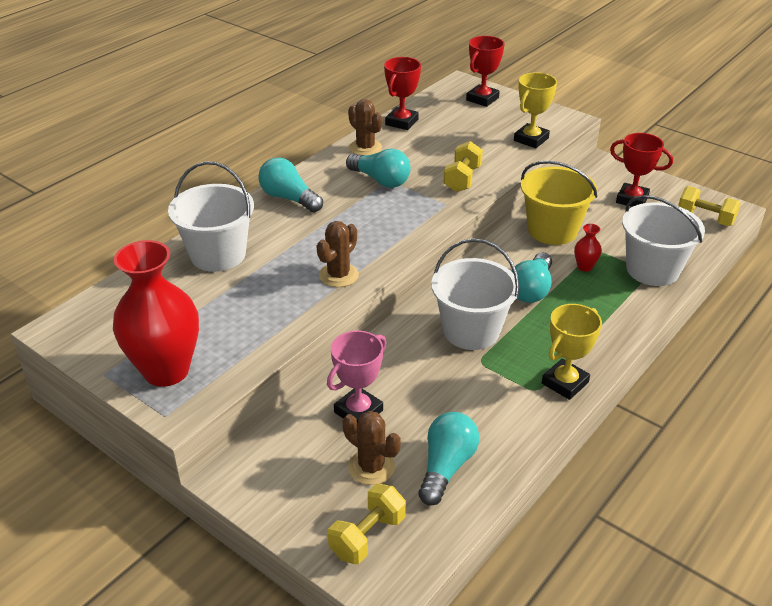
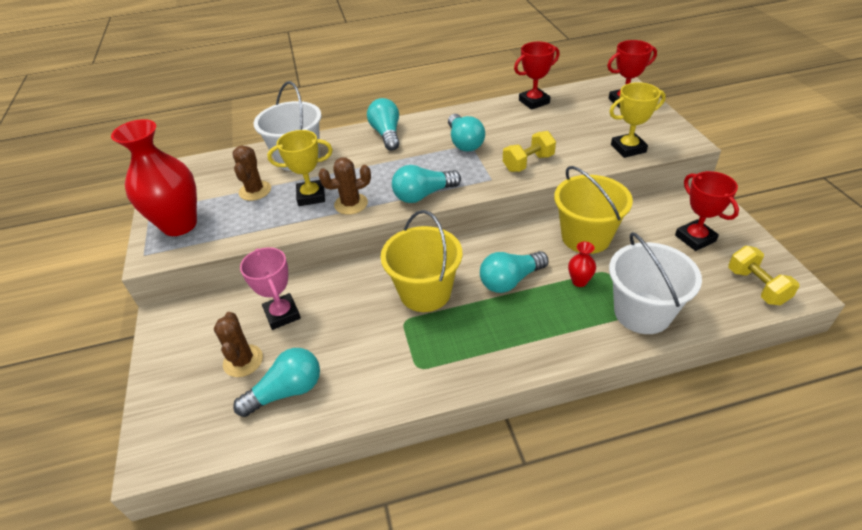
camera: 40 degrees right, 5 degrees up
pink trophy [327,331,386,423] -> pink trophy turned 75 degrees clockwise [240,247,301,330]
yellow dumbbell [328,484,406,564] -> none
brown cactus [348,99,382,155] -> brown cactus moved to [232,146,271,201]
white bucket [431,238,519,350] -> yellow bucket [381,210,462,312]
yellow trophy [542,304,602,400] -> yellow trophy moved to [267,130,333,206]
none -> turquoise light bulb [392,165,461,203]

